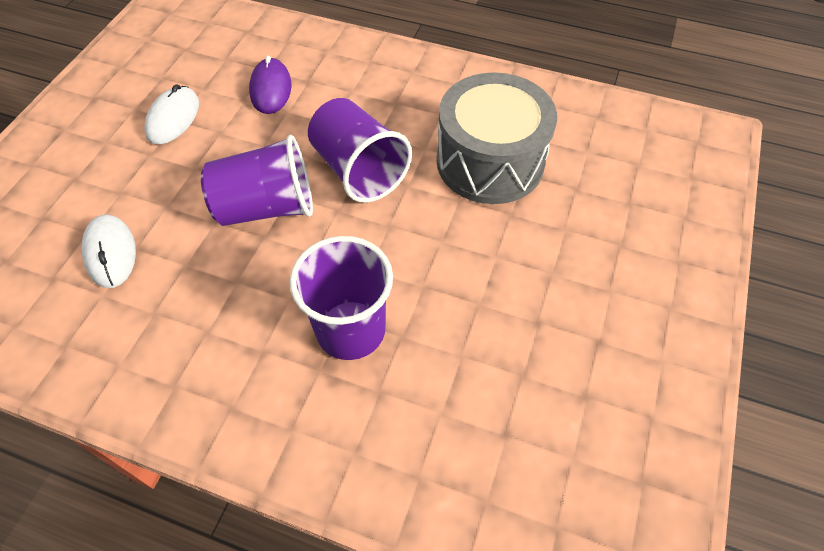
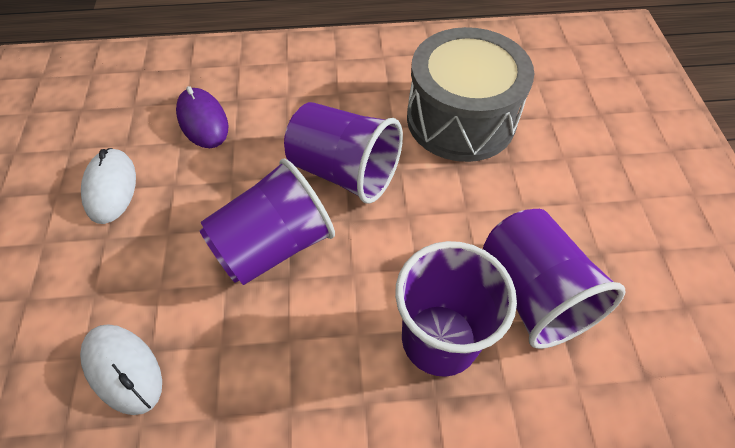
camera: 25 degrees left, 0 degrees up
none -> purple cup [483,209,625,349]

